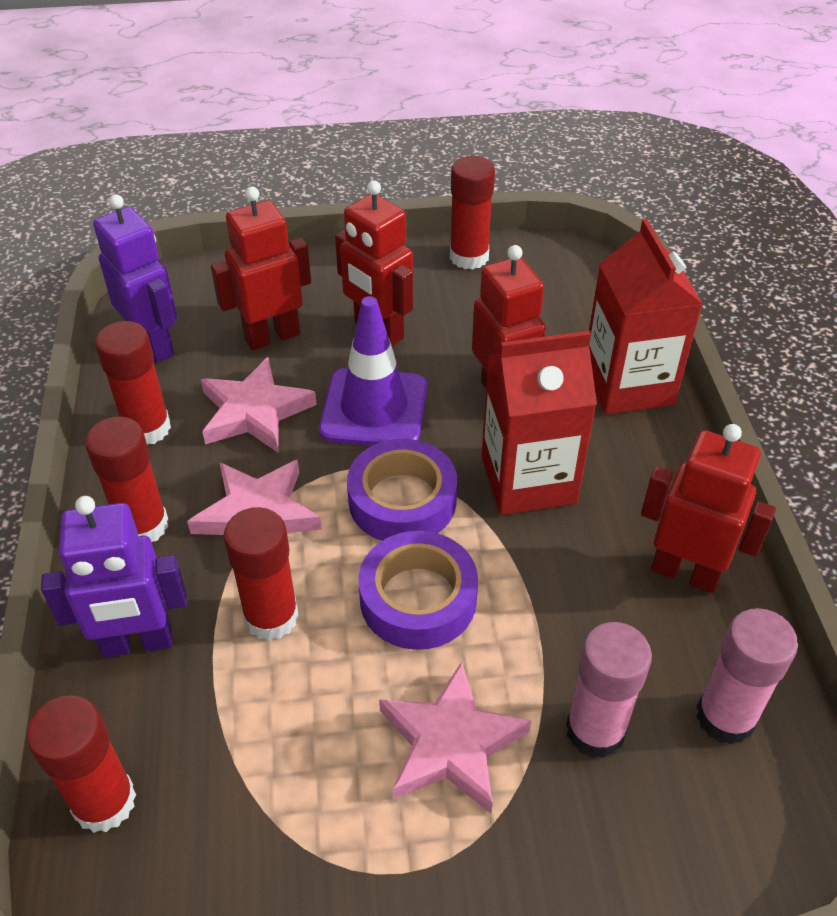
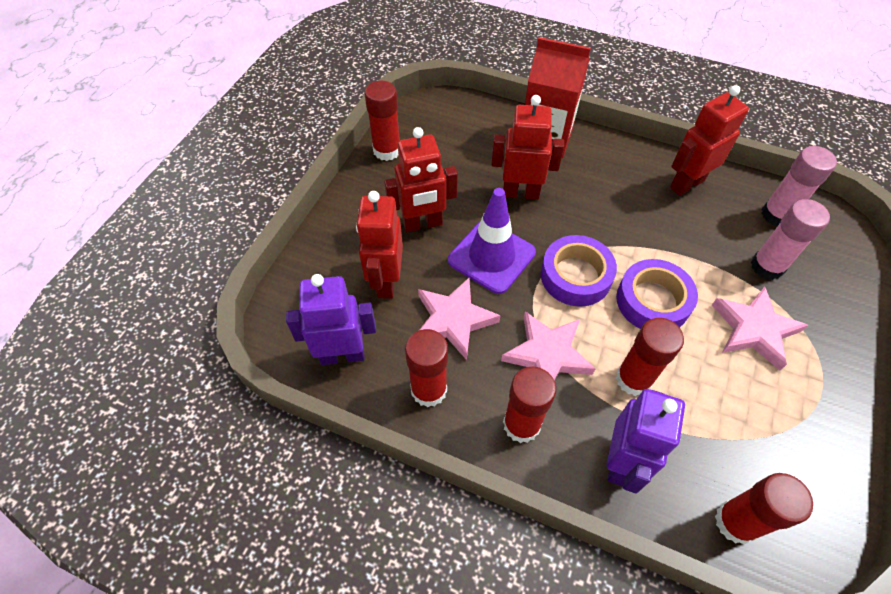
camera: 60 degrees left, 10 degrees up
red carton [482,331,597,515] -> none

